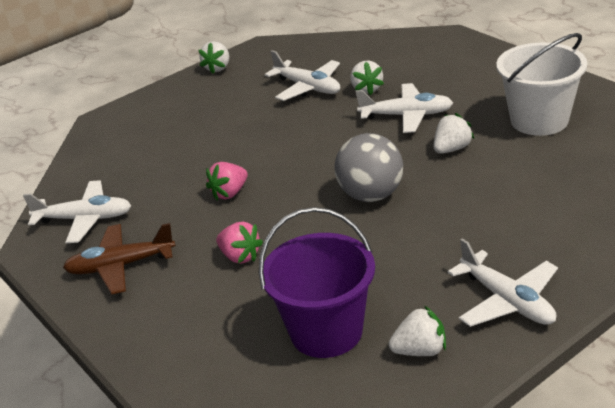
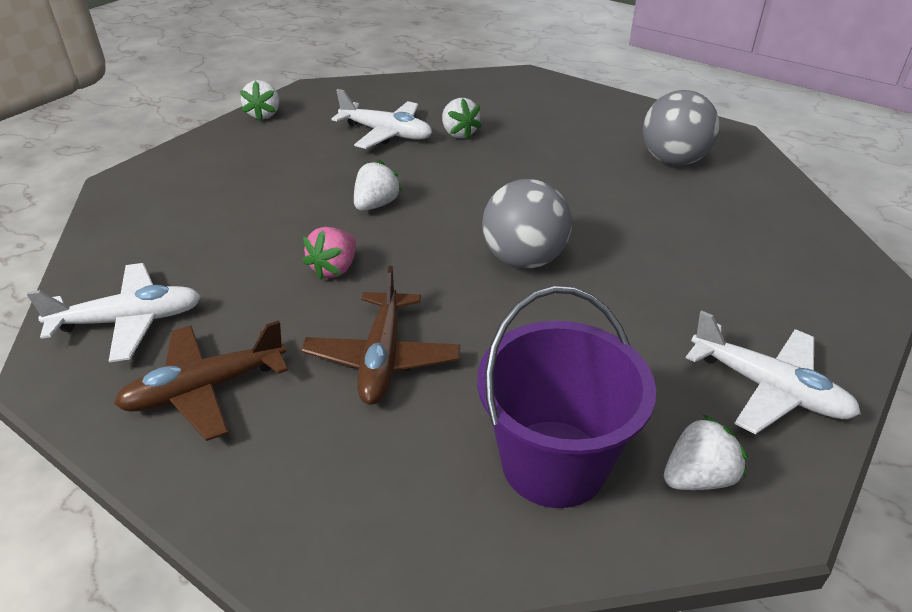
camera: 20 degrees left, 5 degrees up
pink strawberry [216,222,263,264] -> brown plane [301,266,461,405]
white plane [356,83,453,133] -> none
white strawberry [434,113,474,154] -> white strawberry moved to [354,160,402,211]
white bucket [496,33,587,136] -> grey ball [643,90,720,166]

